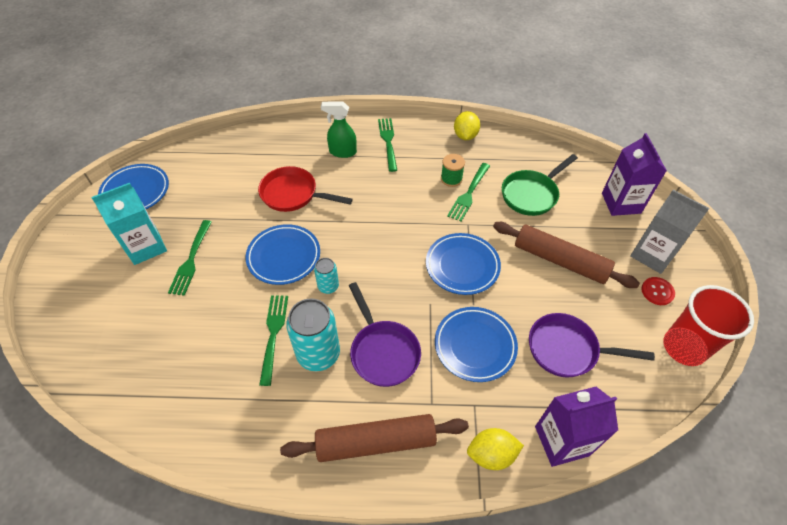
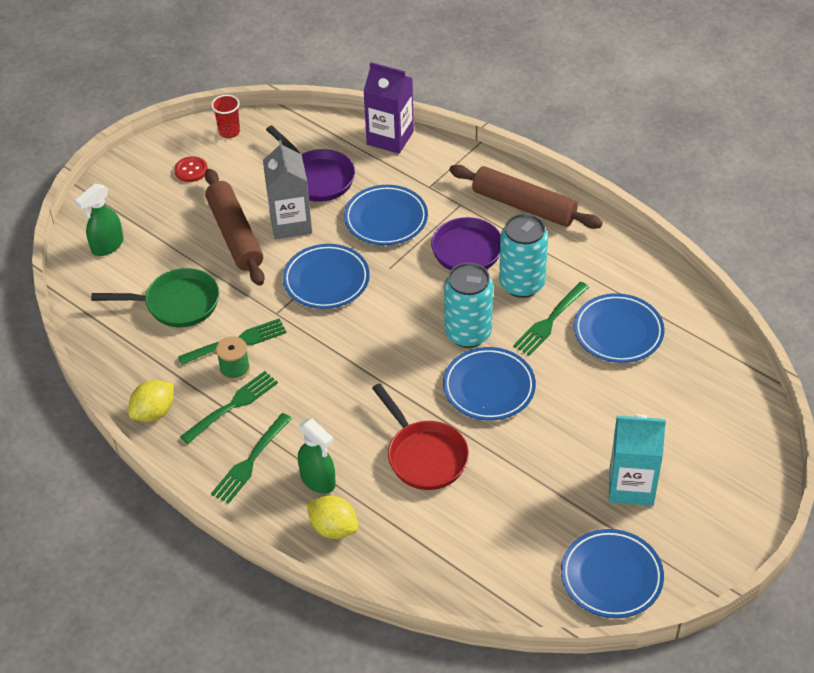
camera: 140 degrees left, 5 degrees down
green fork [168,220,212,296] -> green fork moved to [180,371,278,444]
turquoise can [314,258,339,294] -> turquoise can [444,262,493,348], size x1.89
yellow lemon [467,428,524,470] -> yellow lemon moved to [307,495,358,539]
purple carton [602,133,667,216] -> green spray bottle [75,183,124,256]
grey carton [630,190,710,274] -> grey carton moved to [263,140,312,239]
red cup [663,285,754,366] -> red cup [211,95,240,138], size x0.52
none -> blue plate [574,293,665,363]

